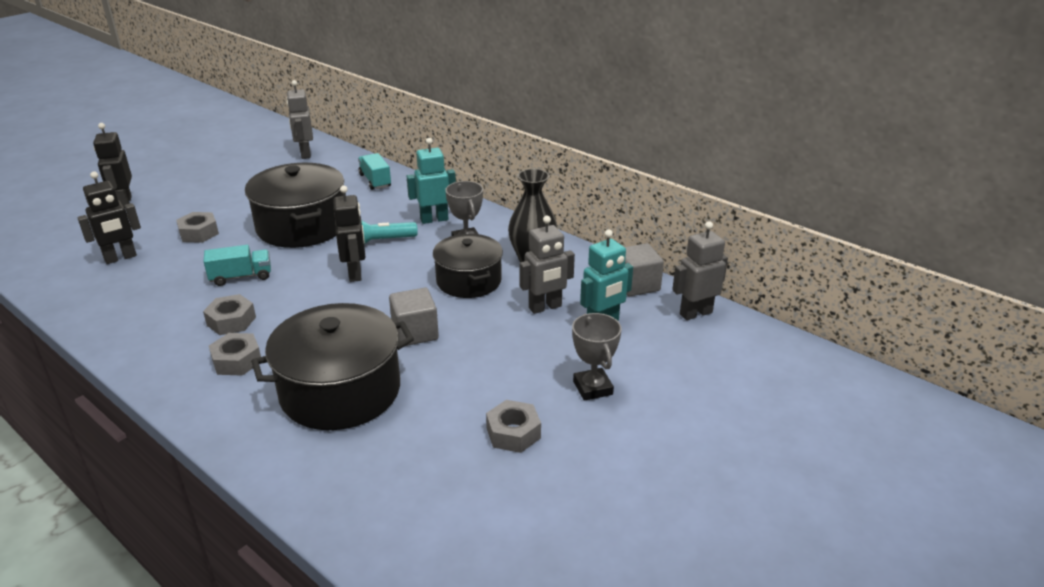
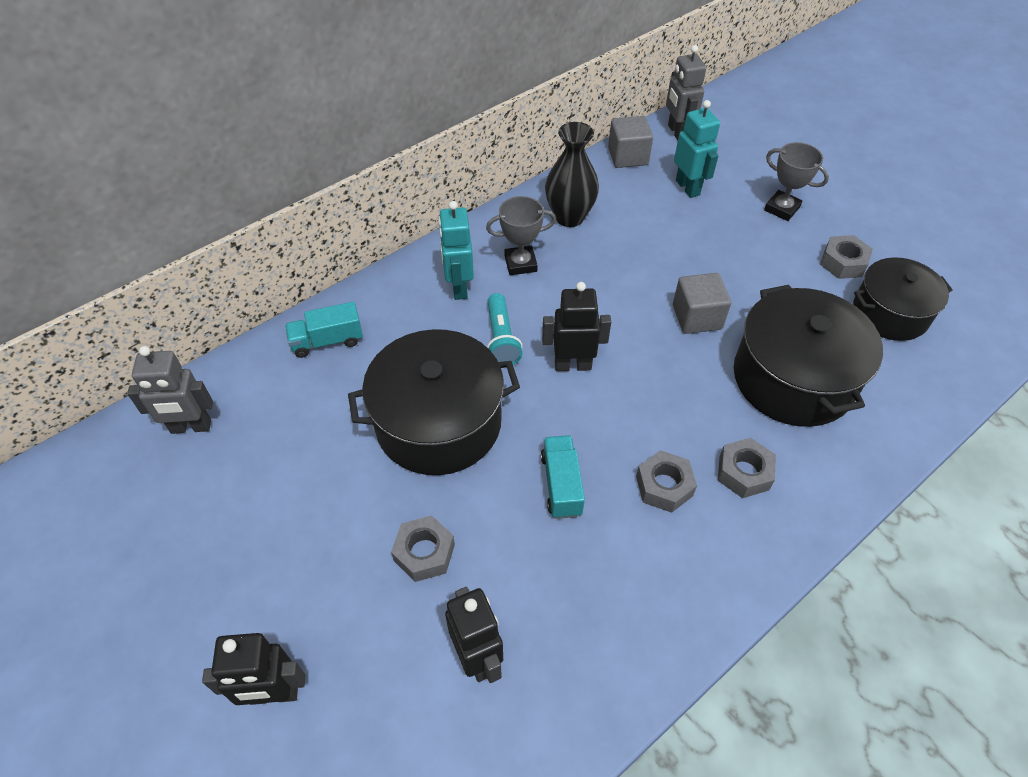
camera: 80 degrees left, 20 degrees up
black pot [433,234,503,298] -> black pot moved to [853,257,953,341]
grey robot [520,216,575,314] -> none
grey trophy [572,313,622,401] -> grey trophy turned 45 degrees clockwise [764,142,829,221]

